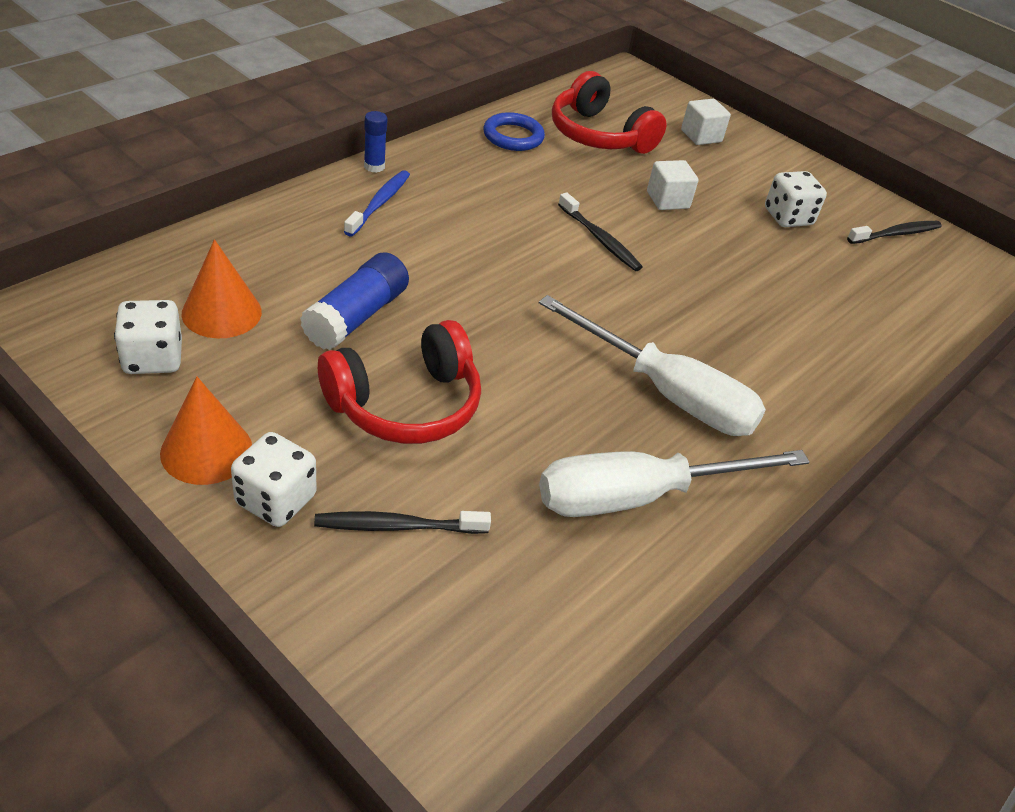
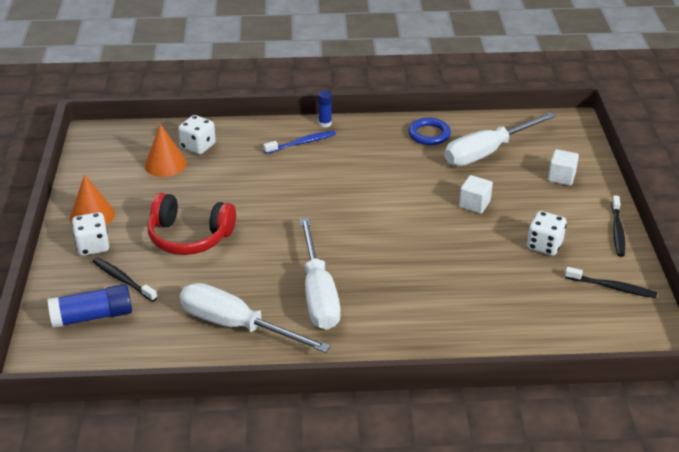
camera: 50 degrees right, 5 degrees down
white dice [114,300,182,374] -> white dice moved to [178,115,216,154]
blue glue stick [300,252,409,350] -> blue glue stick moved to [48,284,132,328]
red headphones [552,71,667,154] -> white screwdriver [445,112,556,166]
black toothbrush [558,192,643,271] -> black toothbrush moved to [611,195,625,257]

